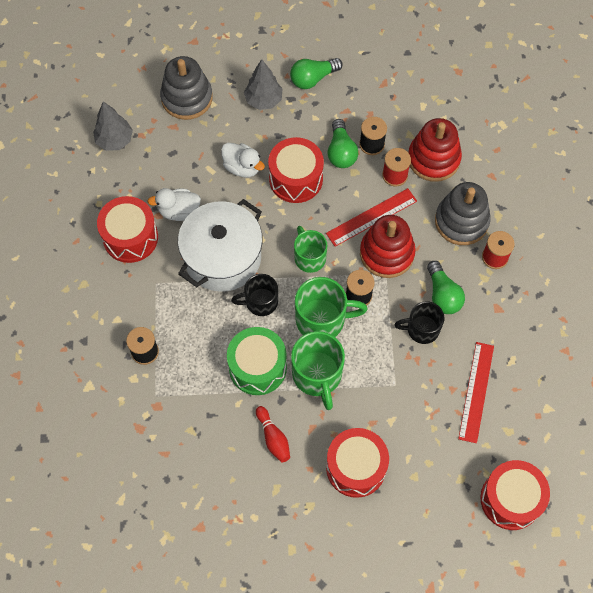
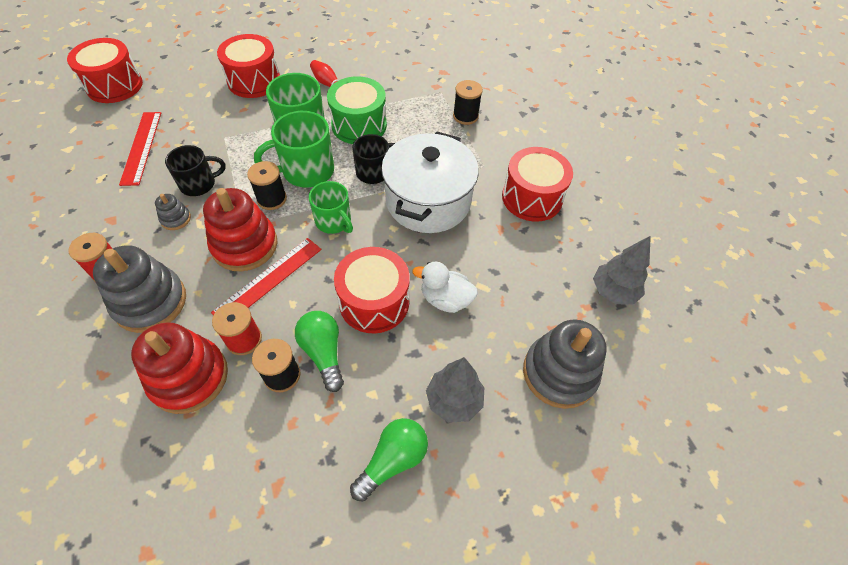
camera: 160 degrees right, 10 degrees down
white duck [147,188,201,221] -> none
green light bulb [427,261,465,314] -> grey stacking toy [155,194,191,230]

